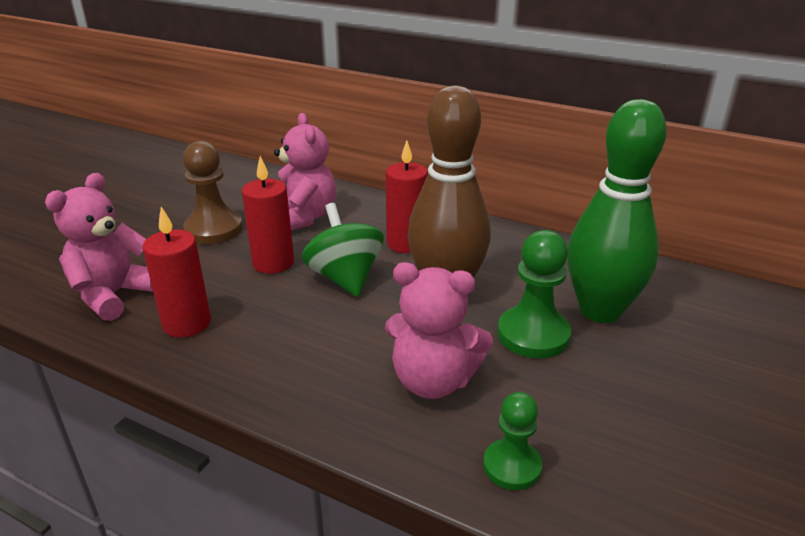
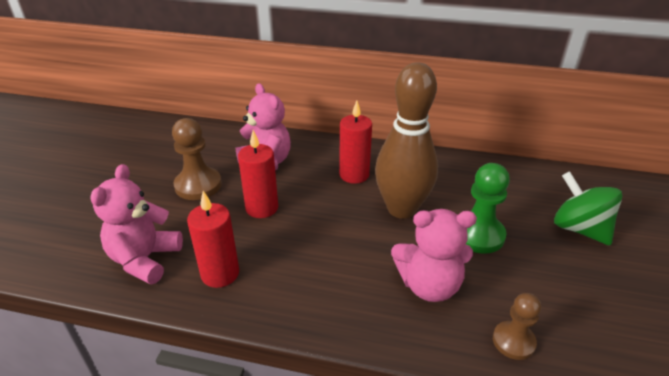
camera: 15 degrees left, 5 degrees up
green spinning top [302,203,384,297] -> green spinning top moved to [554,171,622,245]
green pawn [483,392,542,490] -> brown pawn [493,293,541,360]
green bowling pin [567,99,667,323] -> none

